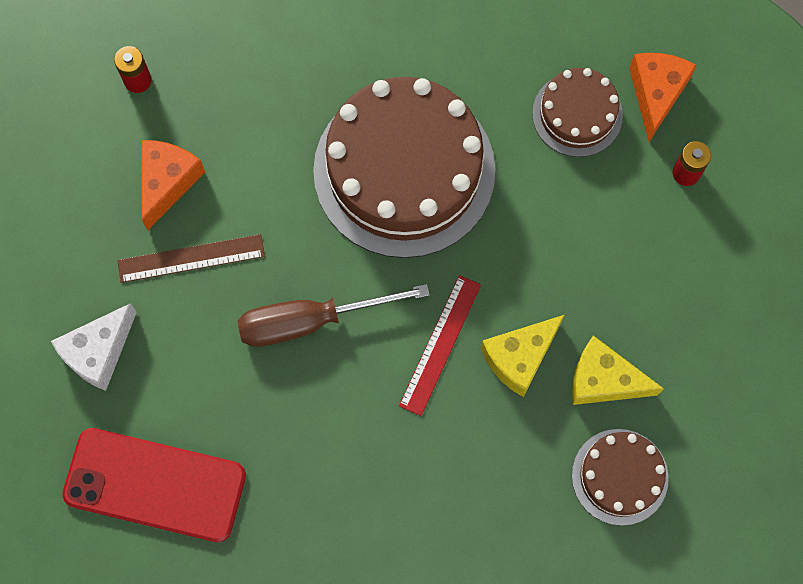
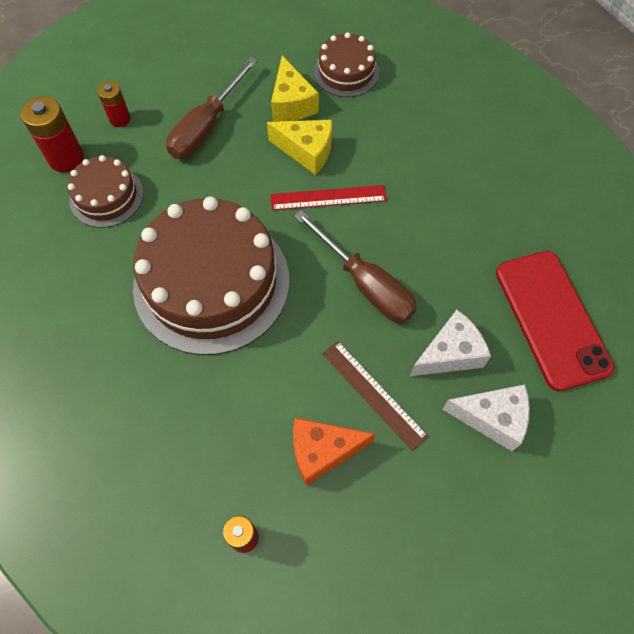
camera: 120 degrees left, 10 degrees down
orange cheese [629,53,697,142] -> red battery [21,96,84,172]
none -> brown screwdriver [166,57,258,159]
none -> white cheese [410,310,491,376]

